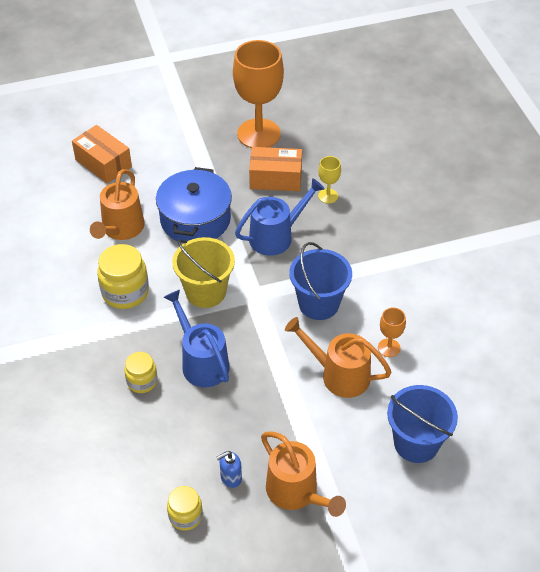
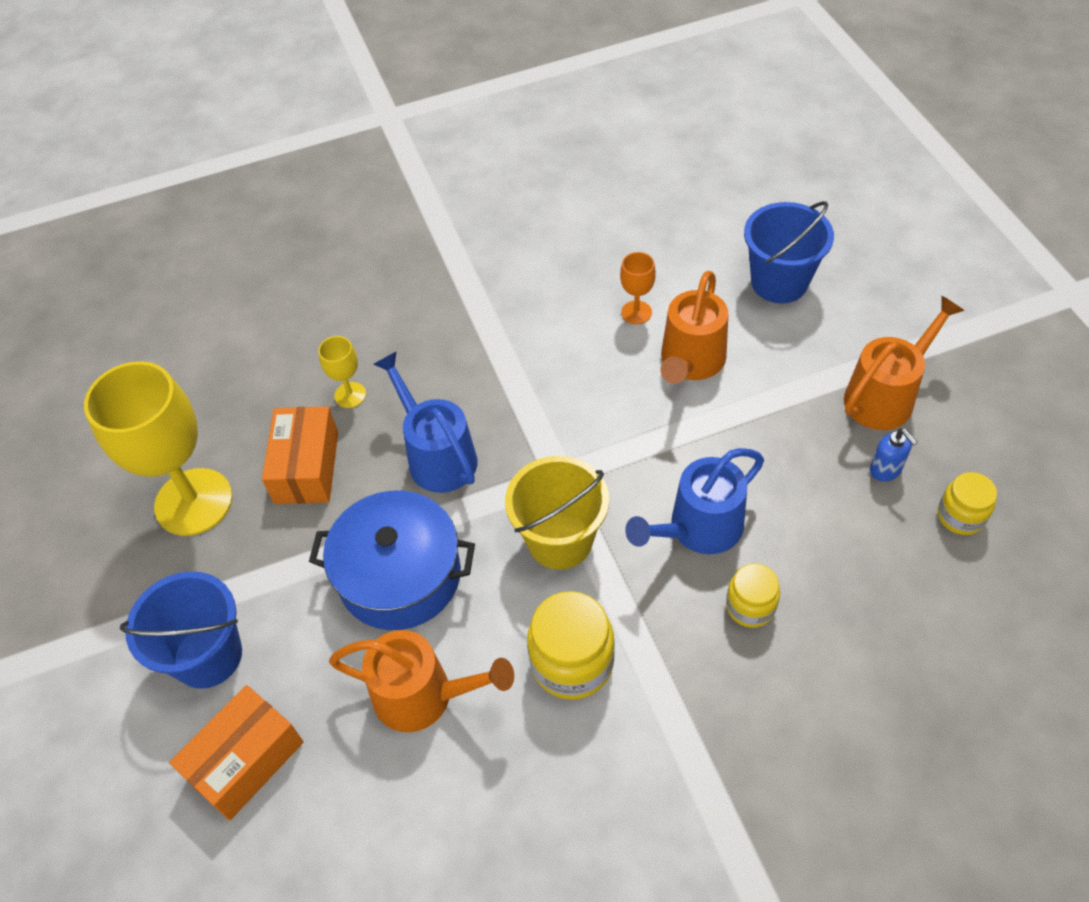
camera: 90 degrees left, 5 degrees up
orange goblet [233,40,284,148] -> yellow goblet [84,361,233,536]
blue bucket [289,242,352,320] -> blue bucket moved to [120,571,242,689]

